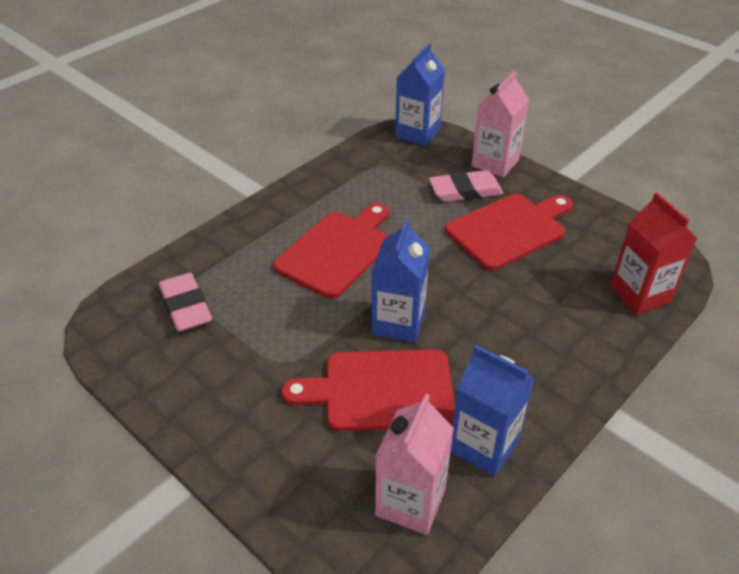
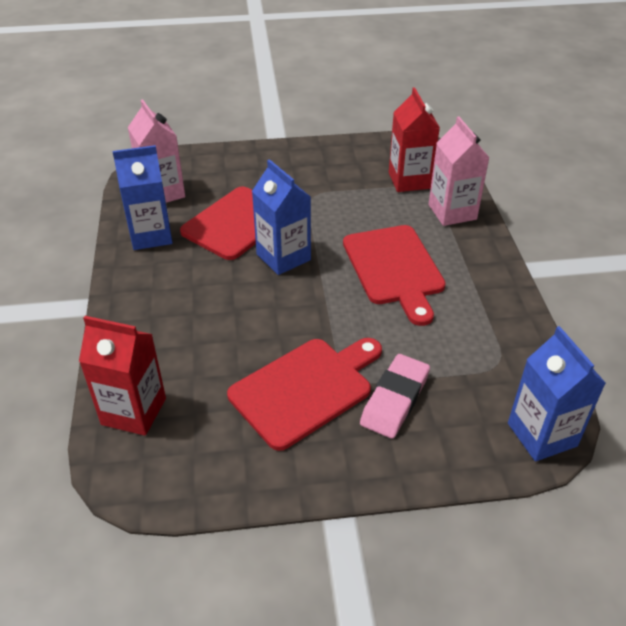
camera: 130 degrees right, 0 degrees up
pink eraser [159,273,212,332] -> red carton [389,87,440,192]
red cutting board [445,194,573,270] -> red cutting board turned 135 degrees counterclockwise [227,338,382,451]
pink carton [471,71,529,178] -> pink carton moved to [428,116,490,226]

